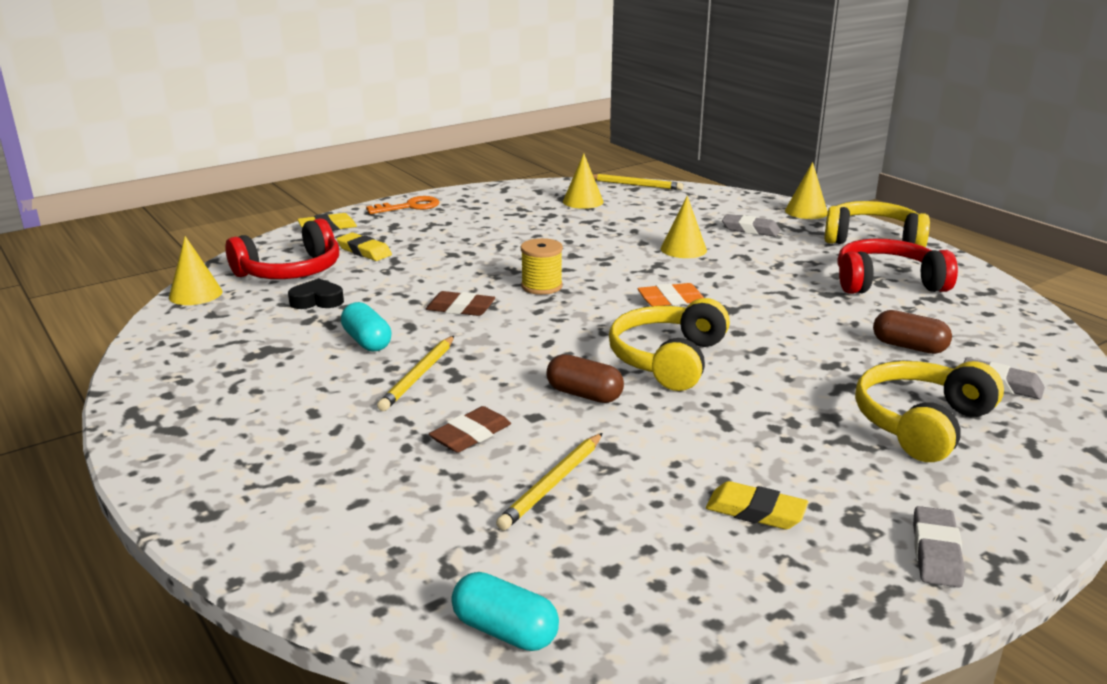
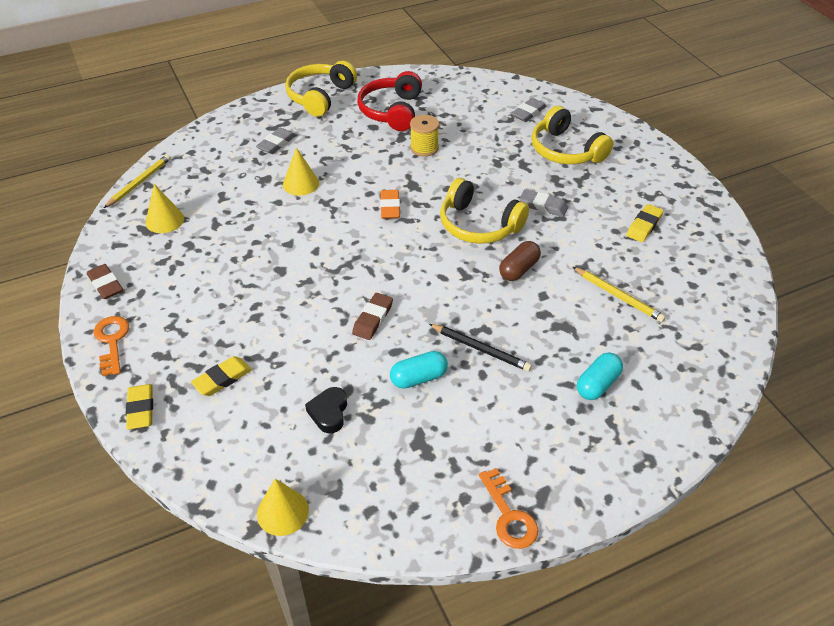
camera: 80 degrees left, 20 degrees up
red headphones [225,218,339,279] -> none
yellow pencil [377,336,454,411] -> black pencil [429,324,532,371]
brown eraser [429,406,511,453] -> brown eraser moved to [87,264,123,299]
turquoise capsule [451,572,559,651] -> turquoise capsule moved to [577,352,623,400]
yellow spool [521,238,563,295] -> yellow spool moved to [410,115,439,157]
yellow cone [785,162,828,219] -> none
brown capsule [873,310,952,354] -> none
grey eraser [913,506,965,588] -> grey eraser moved to [519,189,568,217]
none -> orange key [479,468,539,549]

